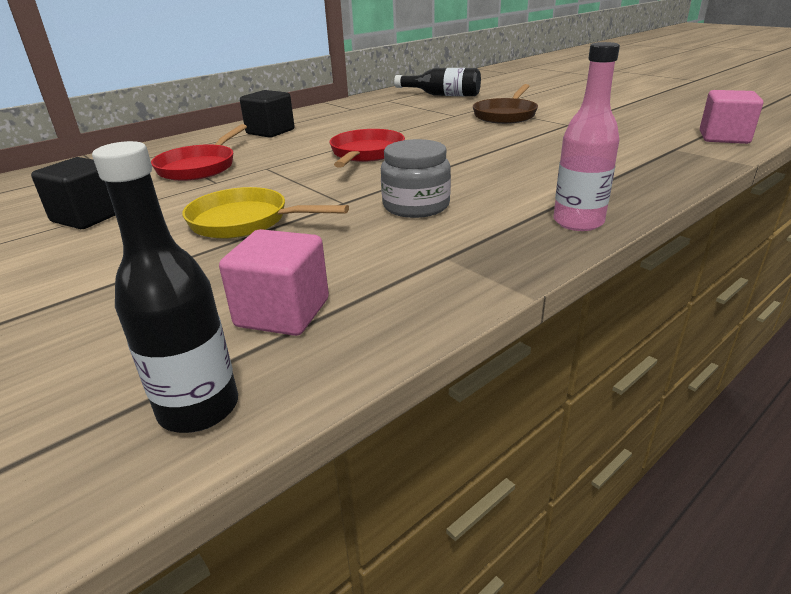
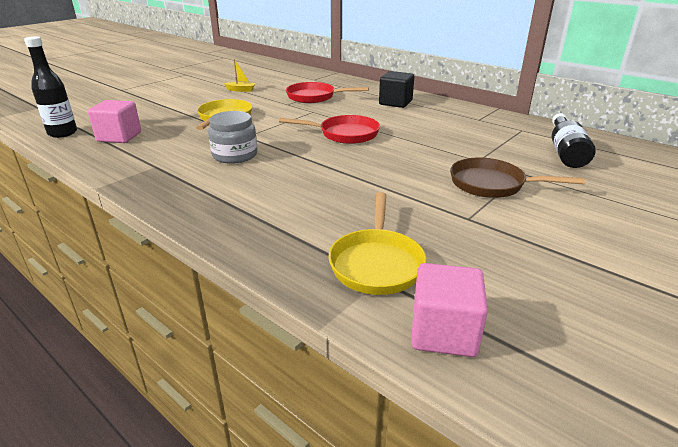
camera: 80 degrees right, 0 degrees up
black cube [31,157,115,229] -> yellow boat [224,59,255,92]
pink bottle [554,42,620,231] -> none
none -> yellow pan [328,192,427,295]

